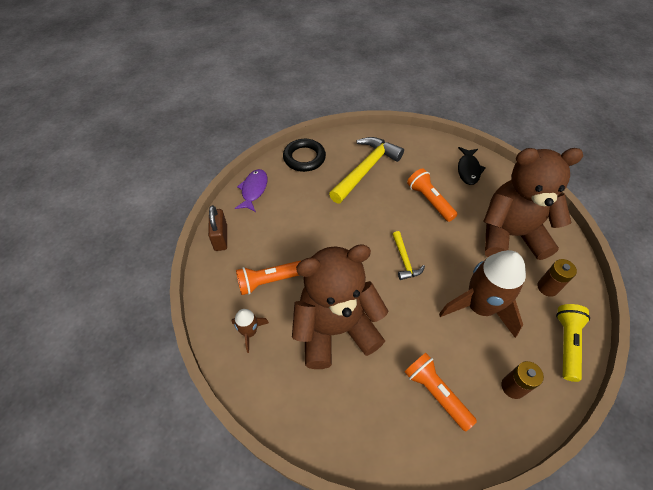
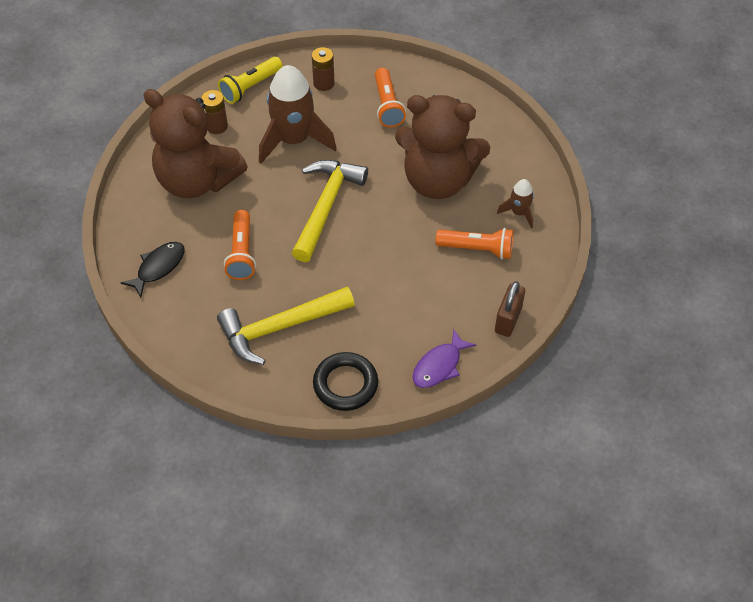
camera: 150 degrees left, 0 degrees up
yellow hammer [392,231,425,280] -> yellow hammer [292,160,368,262], size x1.99

